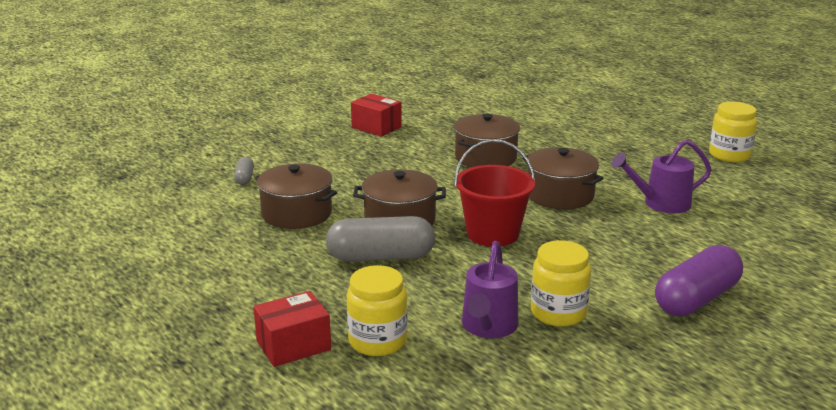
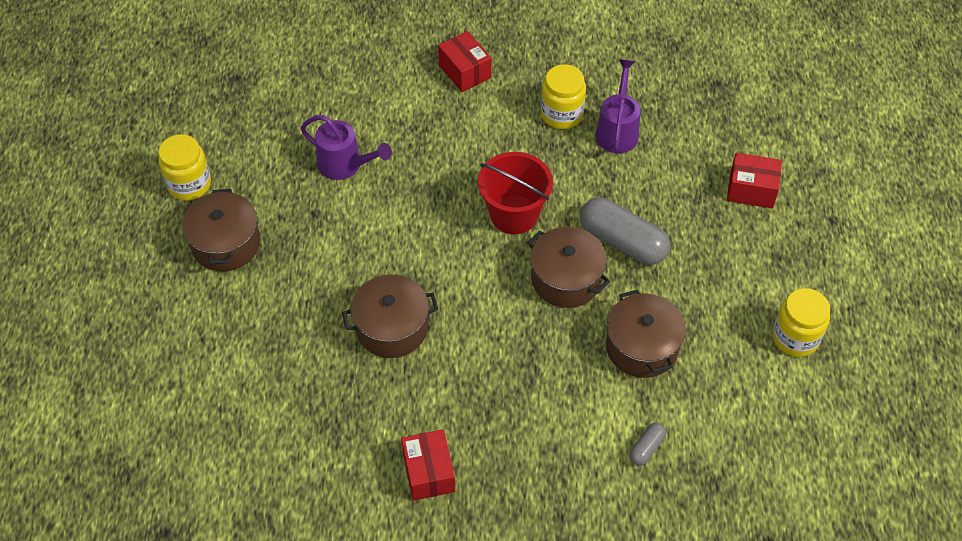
camera: 140 degrees left, 30 degrees up
yellow jar [347,265,408,356] -> yellow jar moved to [772,288,830,357]
purple watering can [462,241,518,338] -> purple watering can turned 45 degrees counterclockwise [596,60,640,153]
brown pot [523,147,604,210] -> brown pot moved to [182,189,260,271]
purple capsule [655,245,743,316] -> red box [438,31,491,92]

